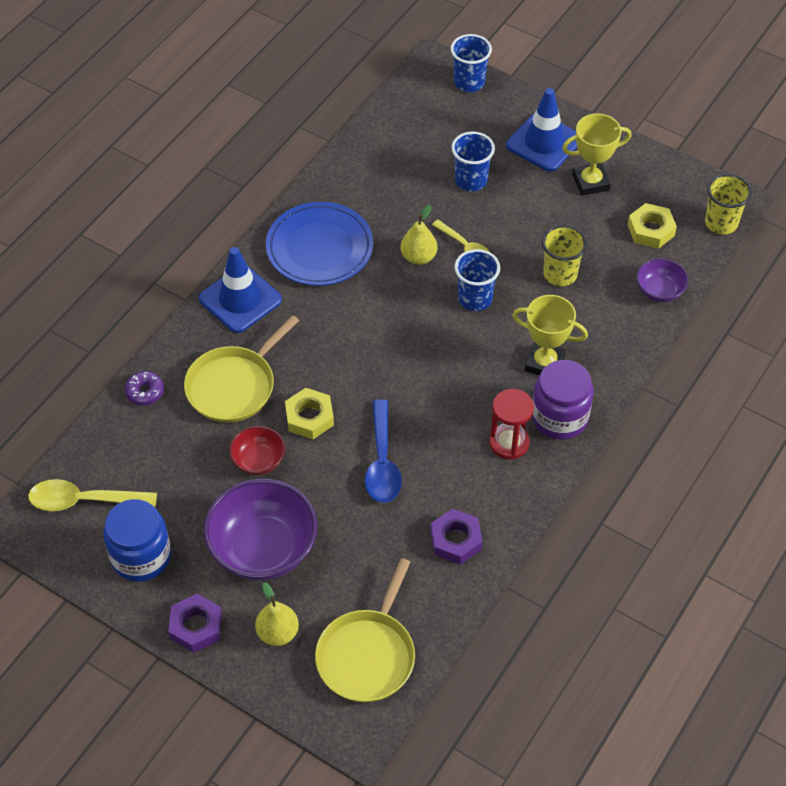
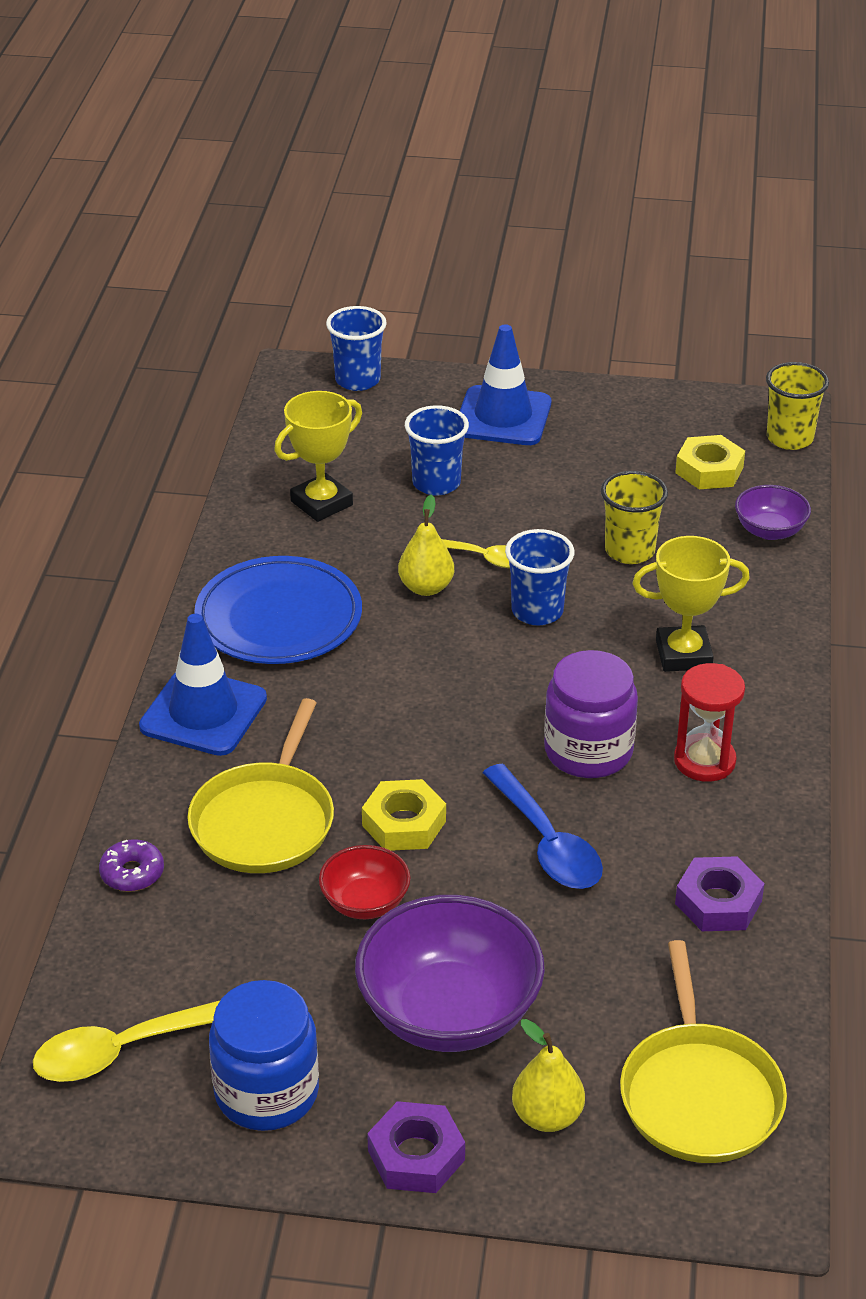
camera: 25 degrees left, 15 degrees down
purple jar [532,360,594,440] -> purple jar moved to [544,650,638,778]
yellow trophy [562,113,631,196] -> yellow trophy moved to [274,391,362,522]

